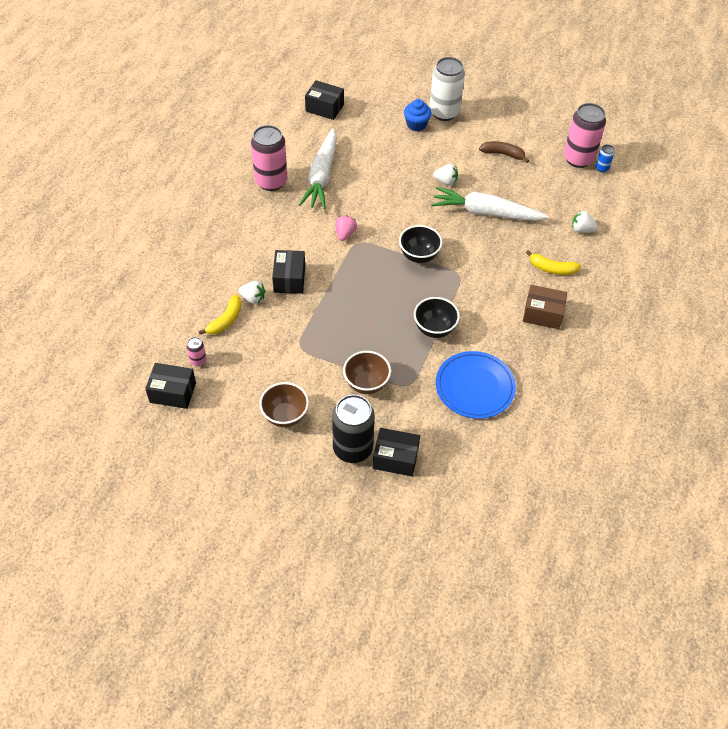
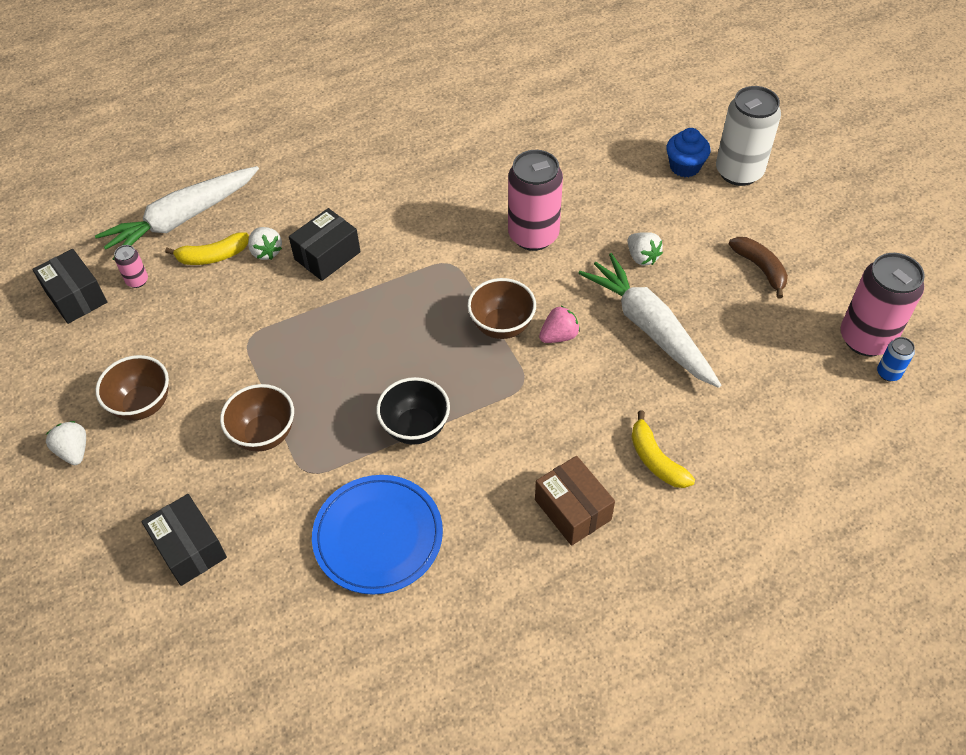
camera: 45 degrees right, 0 degrees up
pink can [251,125,287,191] -> pink can moved to [508,150,563,251]
white carrot [299,128,337,209] -> white carrot moved to [95,166,259,261]
black box [305,80,344,120] -> none
black can [332,394,375,463] -> none
pink strawberry [335,215,357,241] -> pink strawberry moved to [539,305,580,343]
black bowl [399,225,442,263] -> brown bowl [468,278,536,339]
white strawberry [572,211,598,233] -> white strawberry moved to [46,421,86,465]

